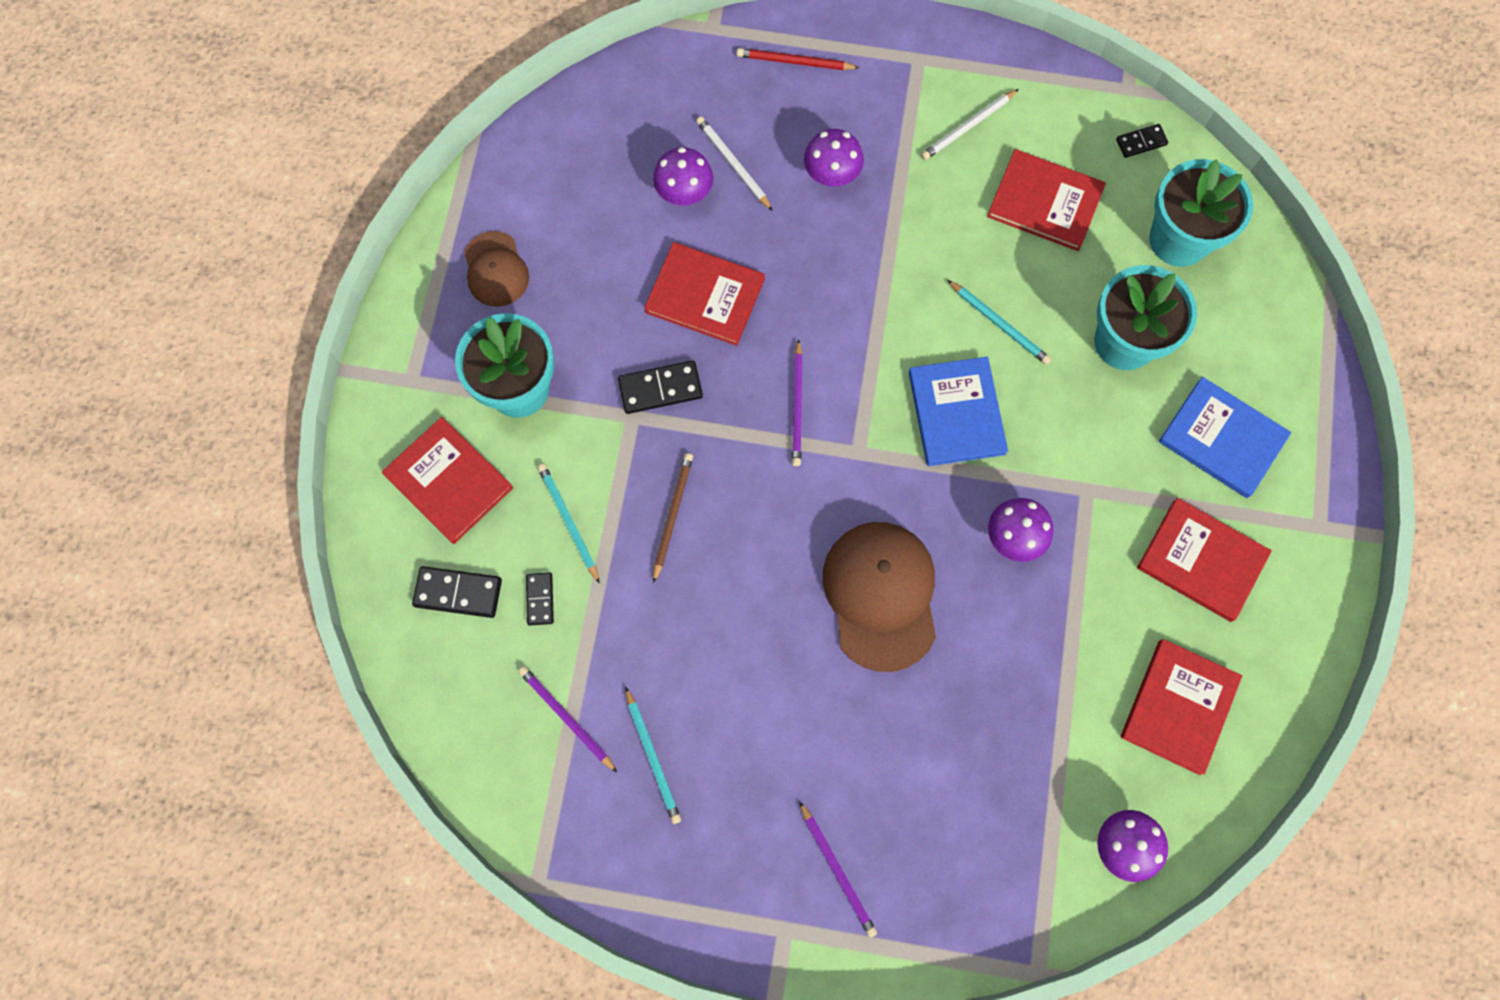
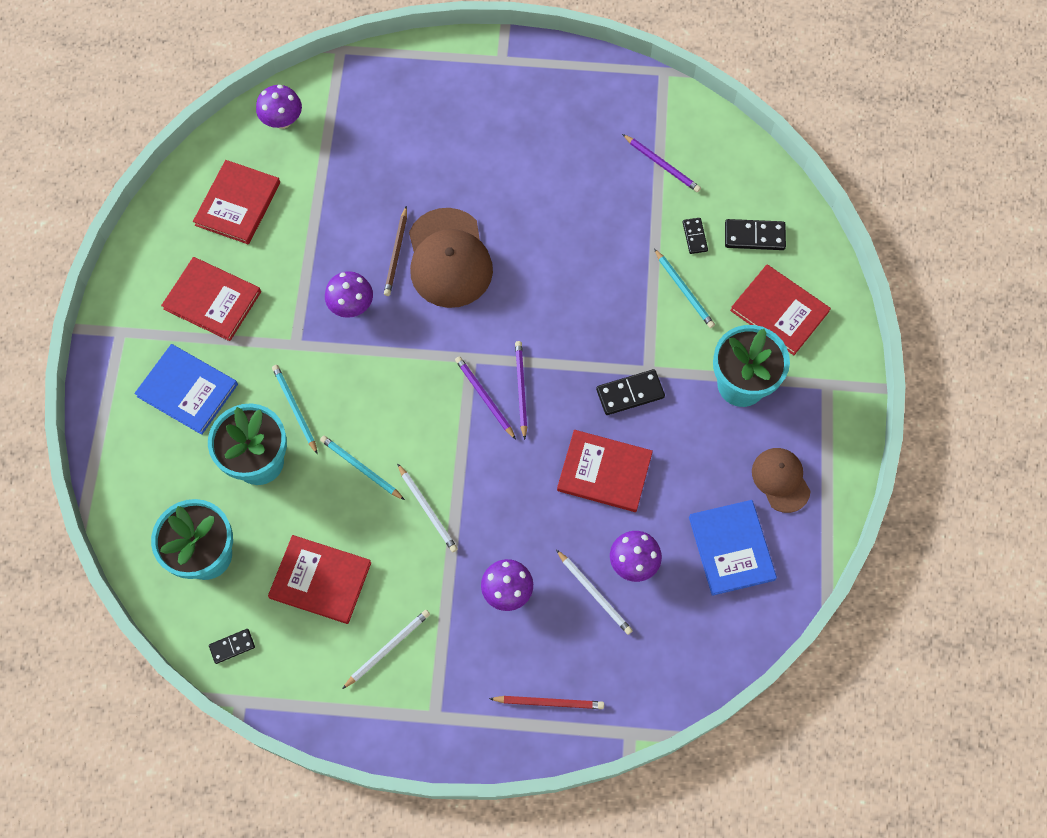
camera: 175 degrees right, 5 degrees down
turquoise pencil [625,687,681,824] -> turquoise pencil moved to [272,365,318,455]
brown pencil [653,453,693,583] -> brown pencil moved to [384,206,407,296]
purple pencil [799,801,877,938] -> purple pencil moved to [455,356,516,440]
blue book [909,357,1008,466] -> blue book moved to [689,500,777,596]
none -> white pencil [397,463,458,552]

